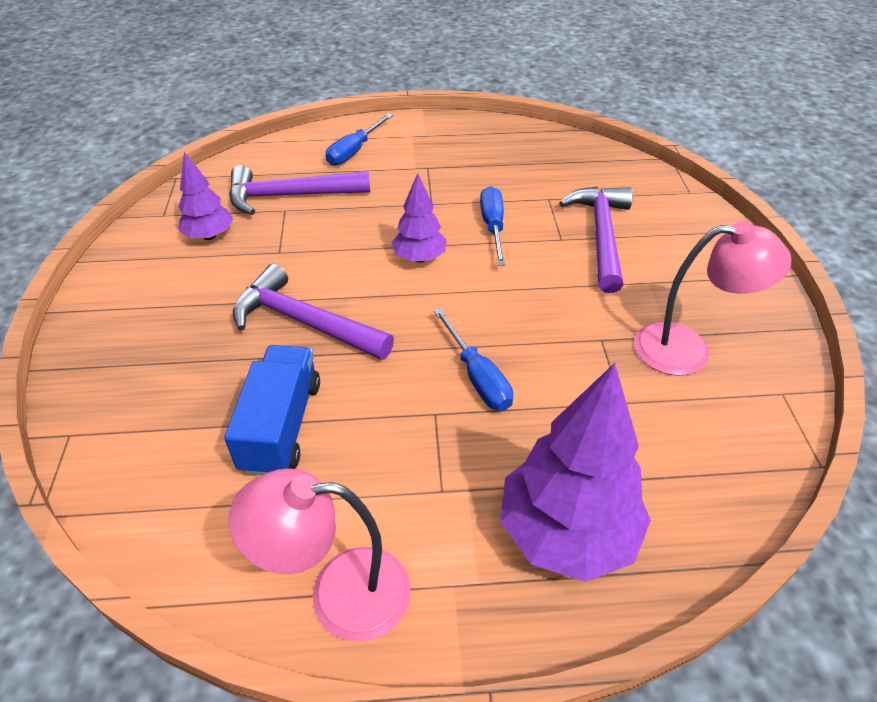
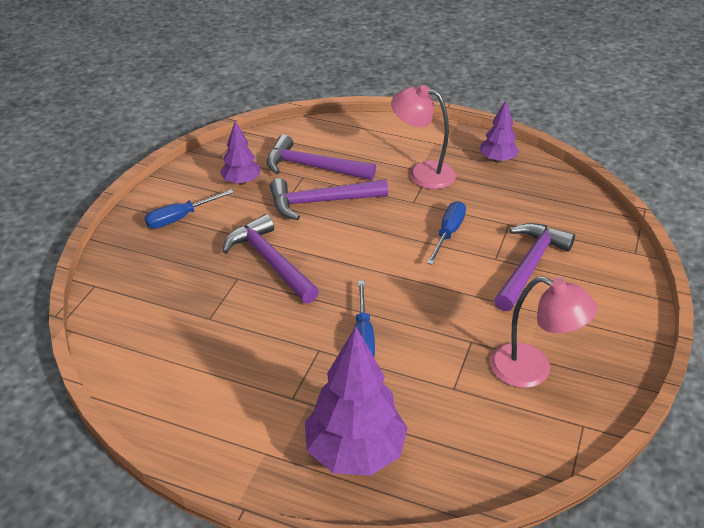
camera: 25 degrees right, 5 degrees down
blue truck [224,345,320,475] -> none
pink lamp [228,469,411,641] -> pink lamp moved to [391,85,456,189]
blue screwdriver [326,113,393,166] -> blue screwdriver moved to [145,189,234,229]
purple tree [391,173,447,263] -> purple tree moved to [480,100,519,163]
none -> purple hammer [270,178,388,220]

